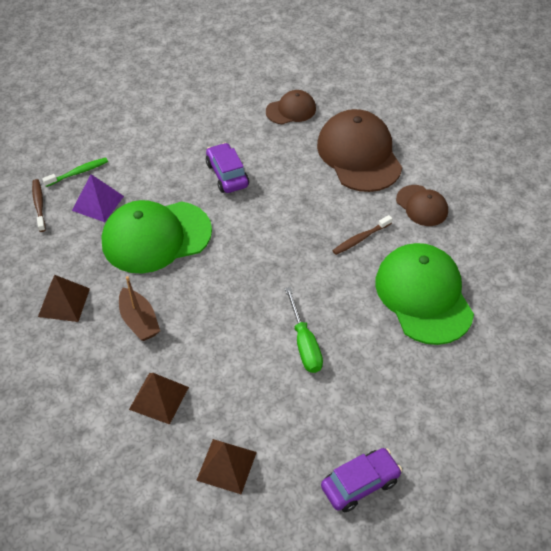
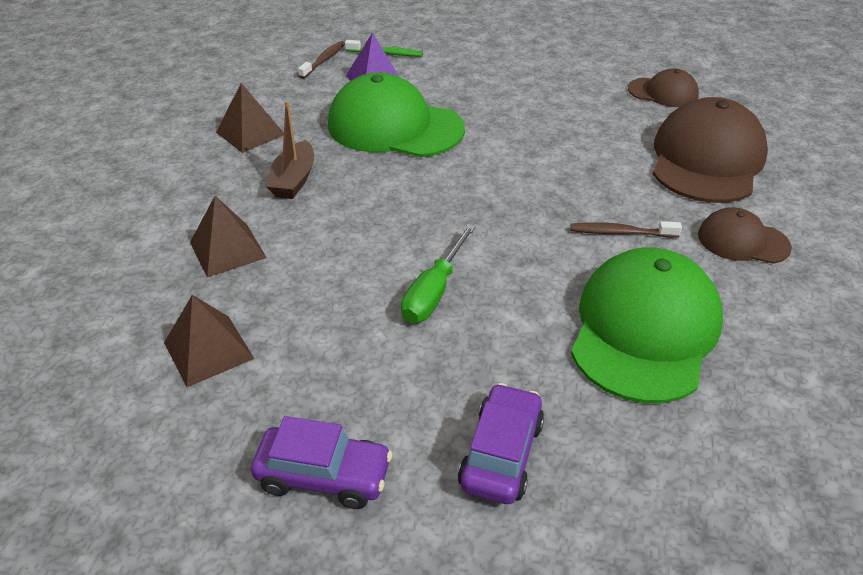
camera: 40 degrees right, 10 degrees down
purple car [206,143,249,193] -> purple car moved to [458,383,544,504]
brown cap [396,185,448,226] -> brown cap turned 105 degrees clockwise [698,207,792,264]

